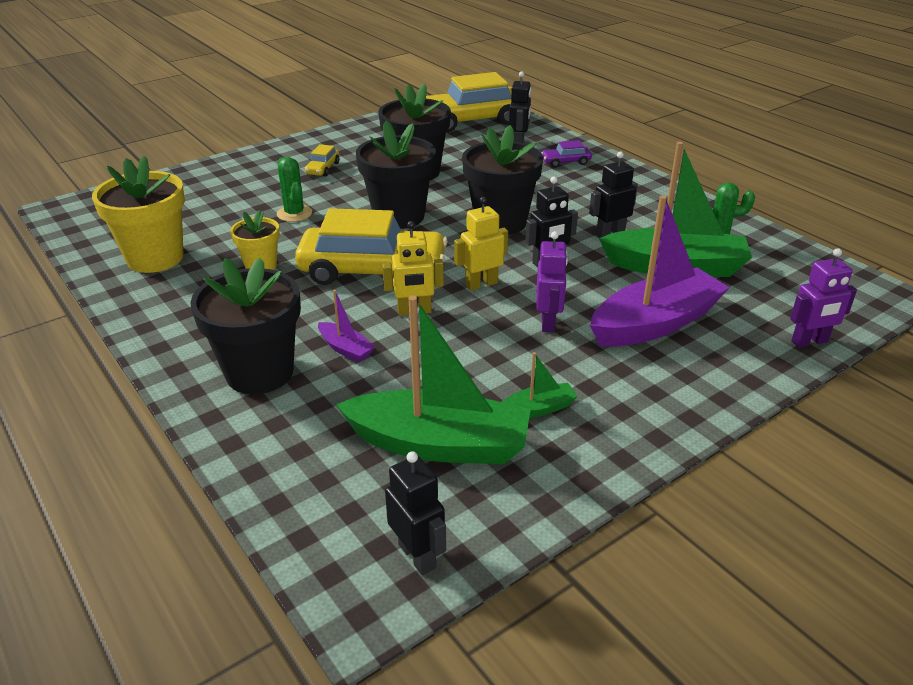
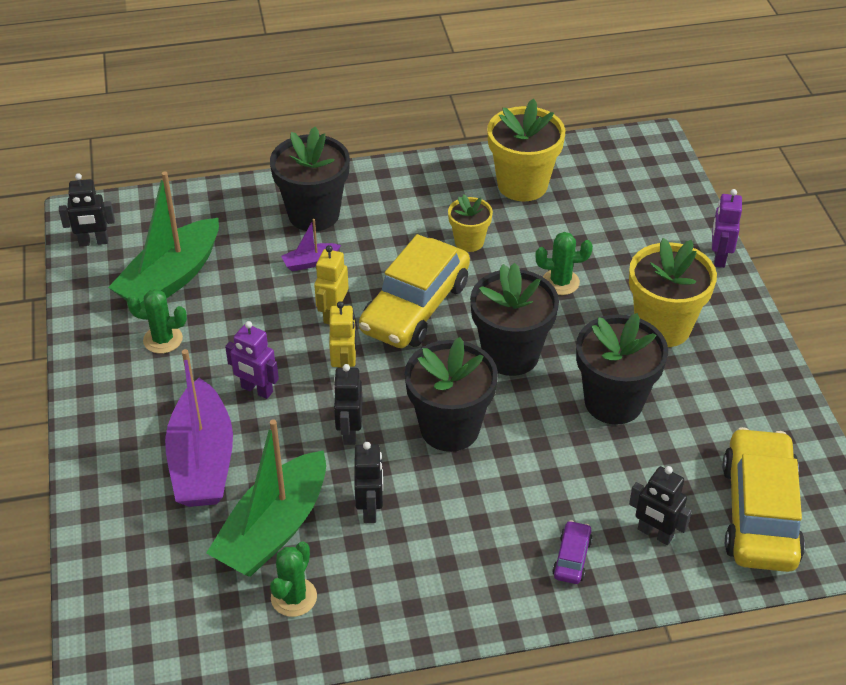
camera: 115 degrees right, 10 degrees up
yellow car [305,144,339,177] -> yellow flower pot [629,238,717,347]
green boat [502,352,578,418] -> green cactus [127,289,187,354]
purple robot [790,248,857,348] -> purple robot moved to [712,189,742,268]

